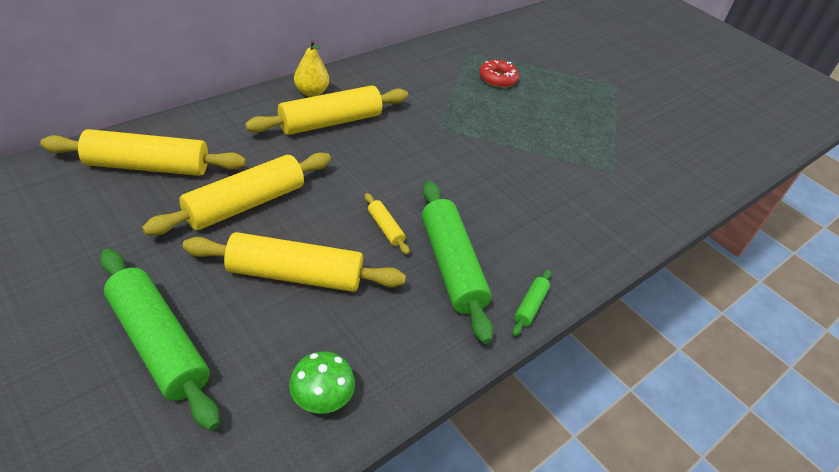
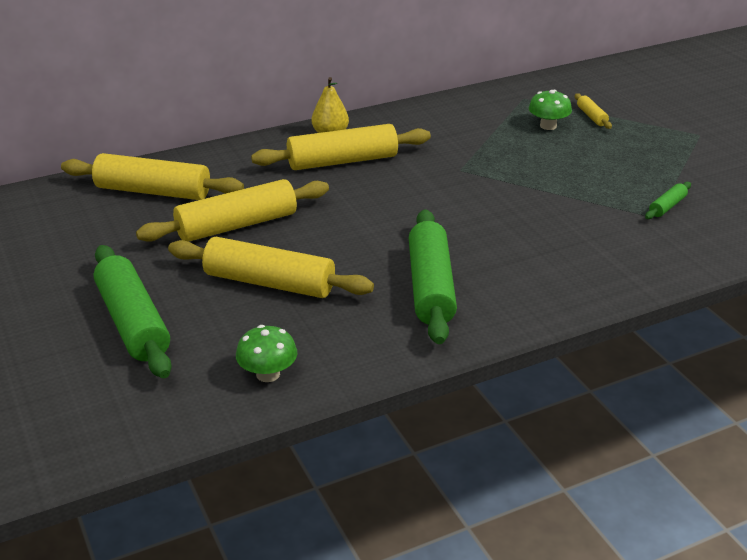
camera: 20 degrees right, 10 degrees down
yellow rolling pin [365,193,410,255] -> yellow rolling pin moved to [575,93,612,129]
red donut [479,60,519,88] -> green mushroom [529,90,572,130]
green rolling pin [512,269,551,336] -> green rolling pin moved to [645,182,691,219]

